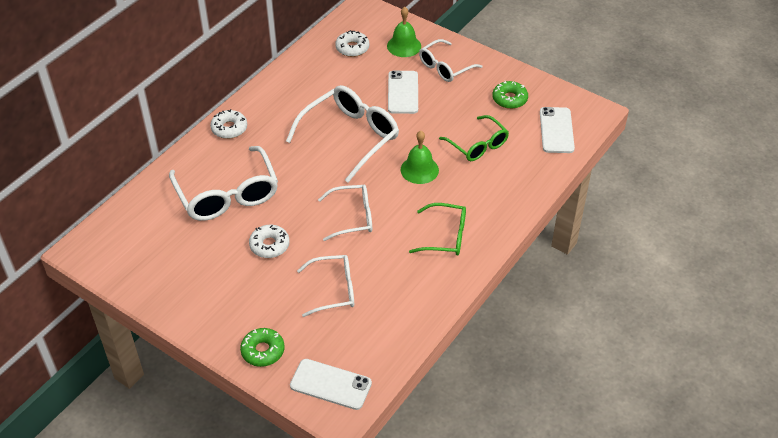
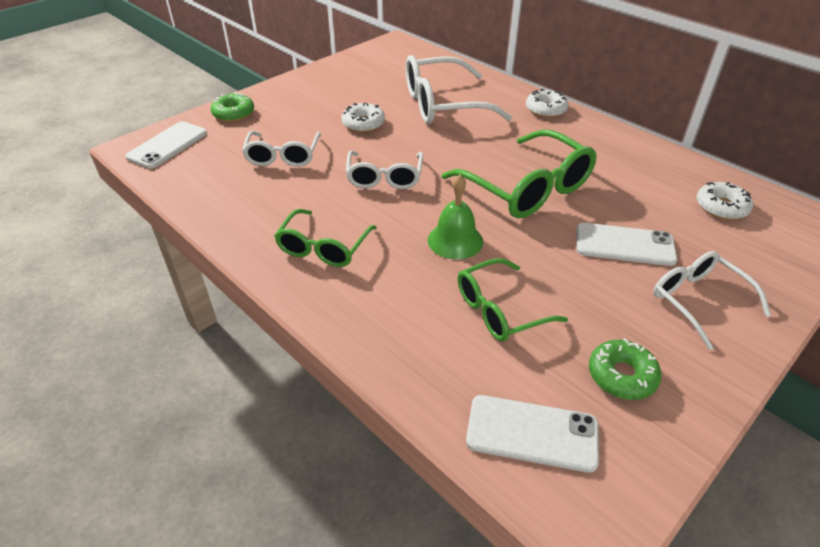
camera: 100 degrees right, 5 degrees down
white glasses [286,85,399,183] -> green glasses [441,130,597,218]
green bell [387,7,421,57] -> none

